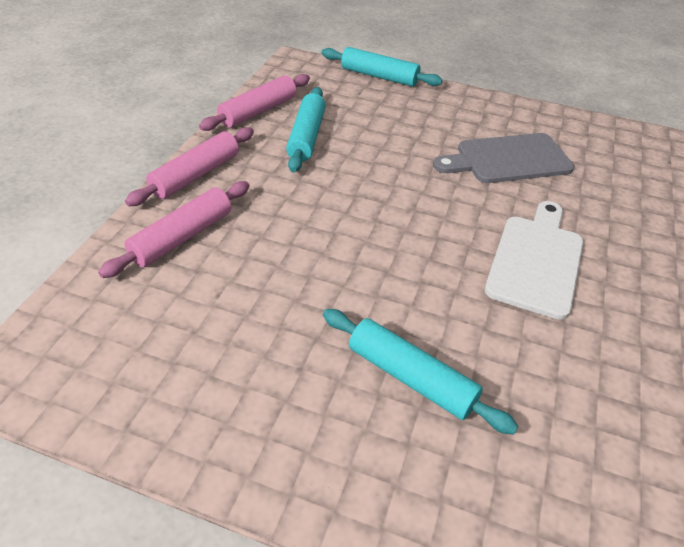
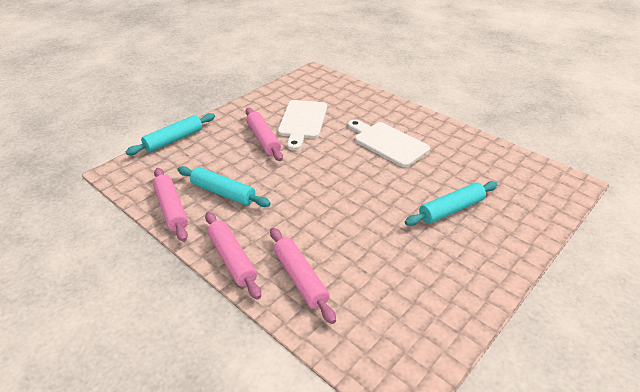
camera: 65 degrees left, 5 degrees down
grey cutting board [433,133,574,183] -> white cutting board [278,100,327,150]
none -> pink rolling pin [245,108,283,161]

